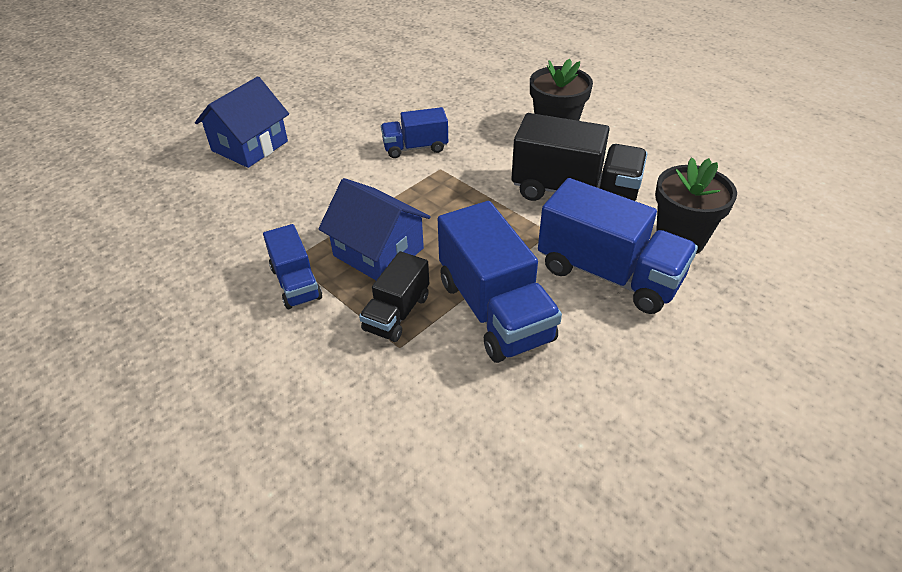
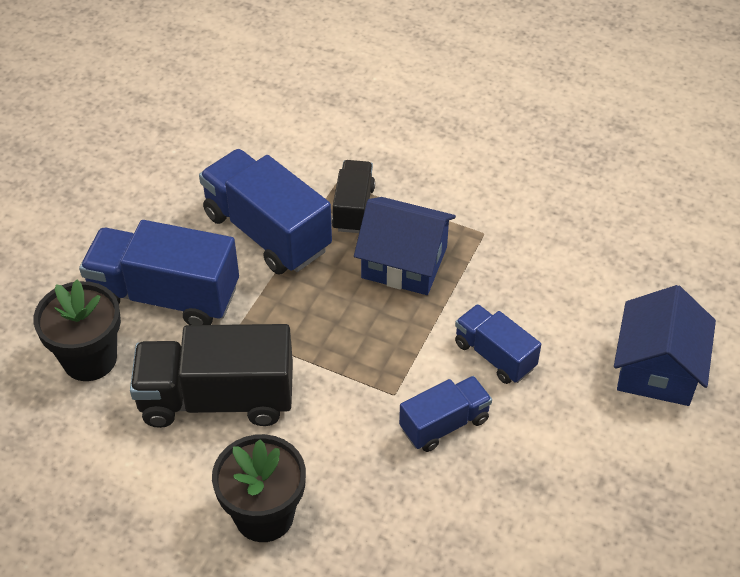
camera: 160 degrees right, 5 degrees up
blue truck [263,224,322,309] -> blue truck moved to [455,304,541,384]

